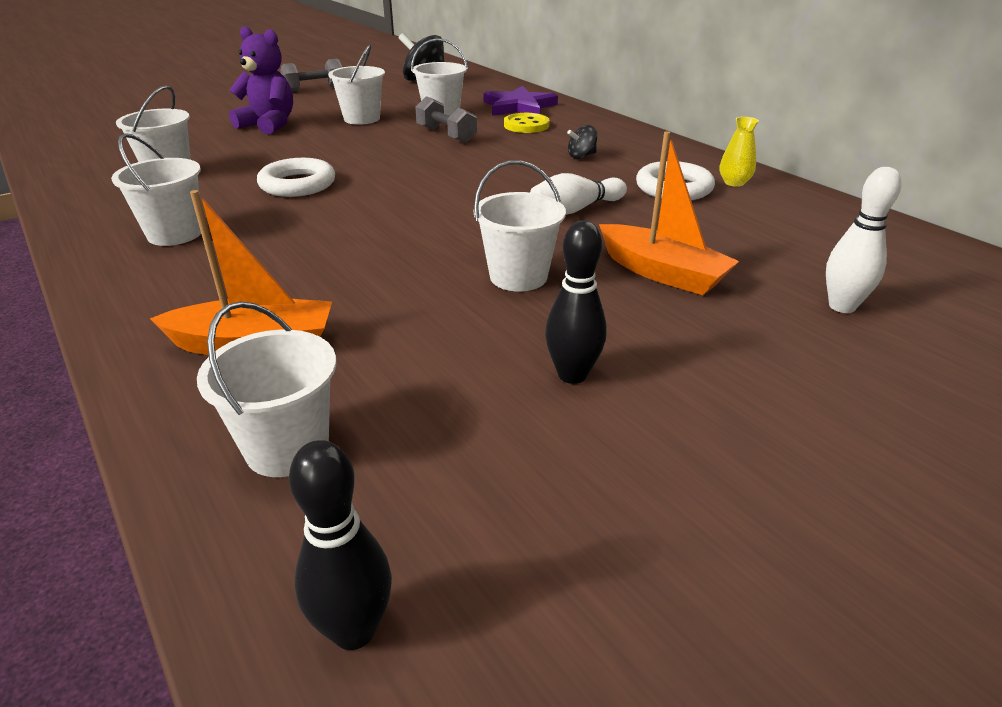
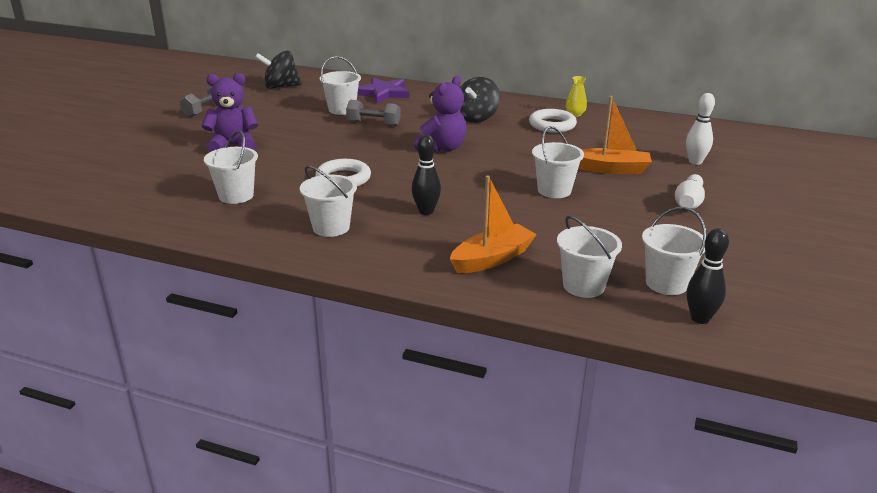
camera: 35 degrees left, 5 degrees down
white bucket [328,45,385,125] -> white bucket moved to [642,207,706,295]
yellow button [504,113,550,133] -> none
white bowling pin [530,173,627,215] -> white bowling pin moved to [675,174,705,209]
black bowling pin [545,220,607,384] -> black bowling pin moved to [411,135,441,215]
black spinning top [567,125,597,159] -> black spinning top [460,77,500,123], size x1.99
none -> purple teddy bear [415,76,467,153]

